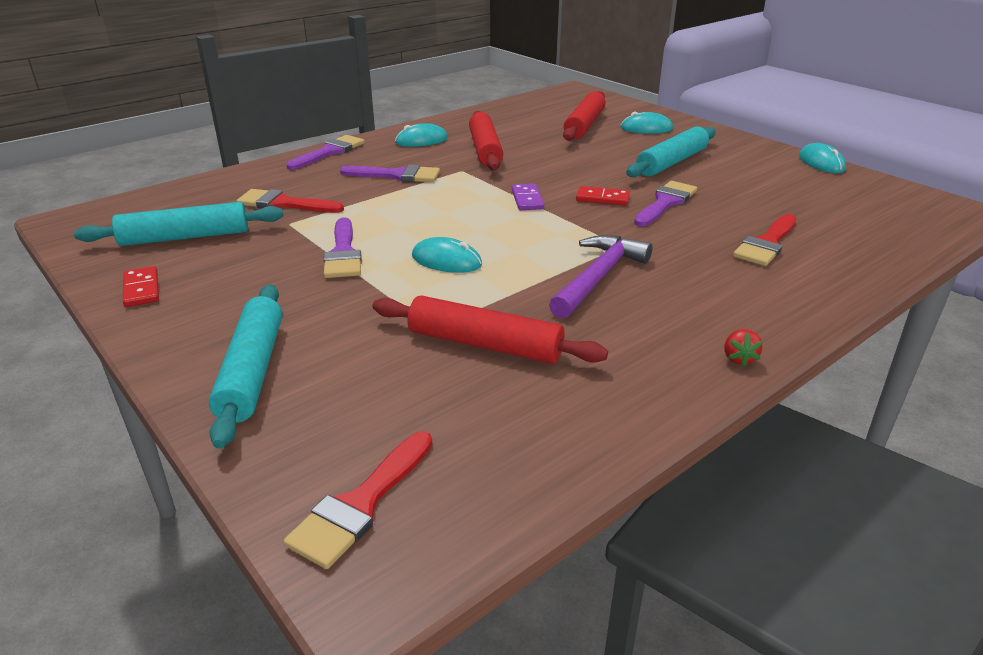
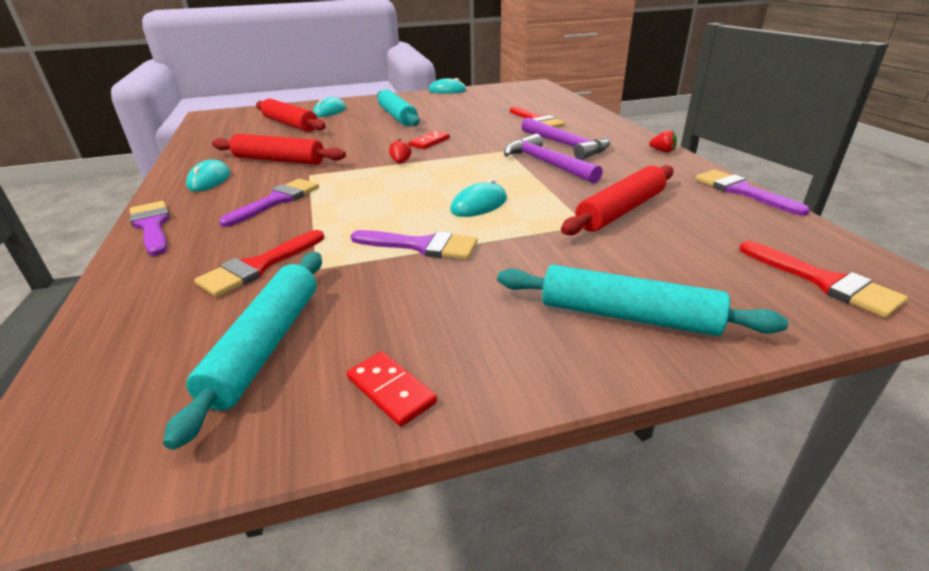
camera: 65 degrees left, 0 degrees up
red domino [123,266,159,307] -> red domino turned 45 degrees clockwise [347,352,437,427]
purple domino [511,184,544,210] -> red strawberry [389,139,412,164]
purple brush [634,181,697,226] -> purple brush moved to [695,170,810,216]
none -> purple hammer [521,118,610,160]

